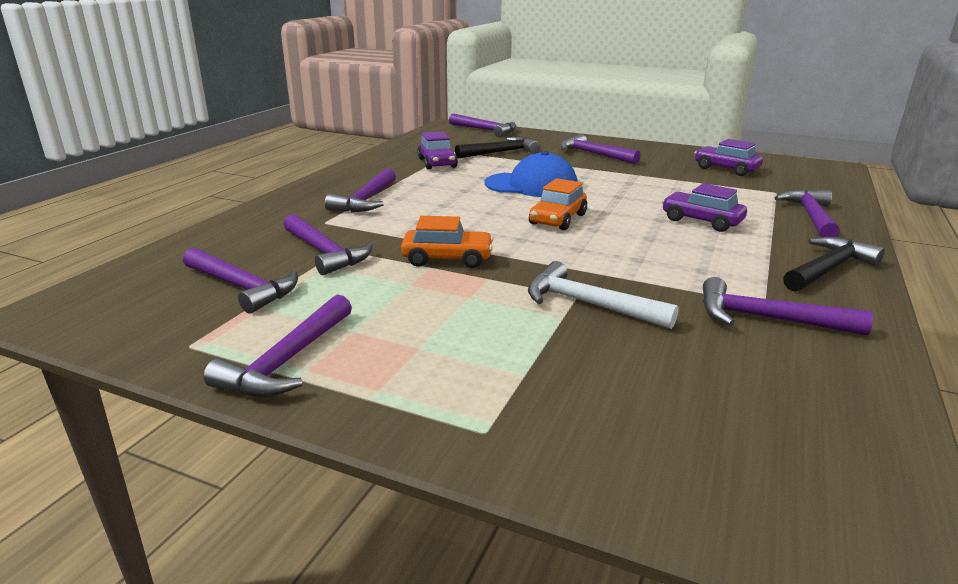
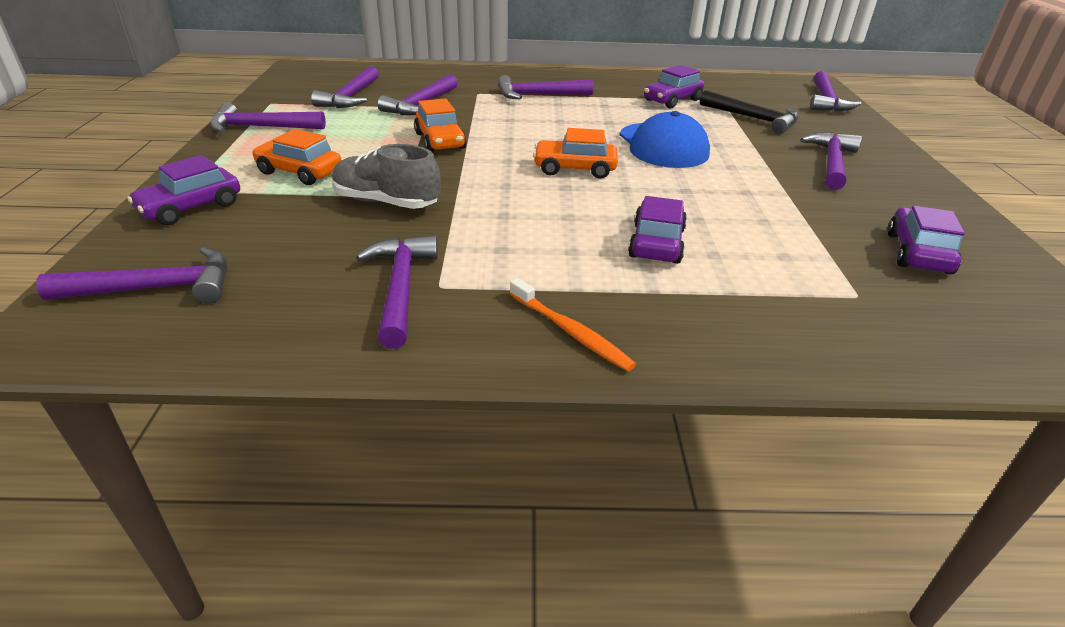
camera: 65 degrees right, 10 degrees up
white hammer [528,261,679,329] -> grey shoe [332,144,441,209]
purple hammer [775,189,840,237] -> purple hammer moved to [36,247,227,304]
black hammer [783,237,885,292] -> orange toothbrush [509,278,636,371]
none -> purple car [127,155,240,225]
none -> orange car [252,129,341,185]

